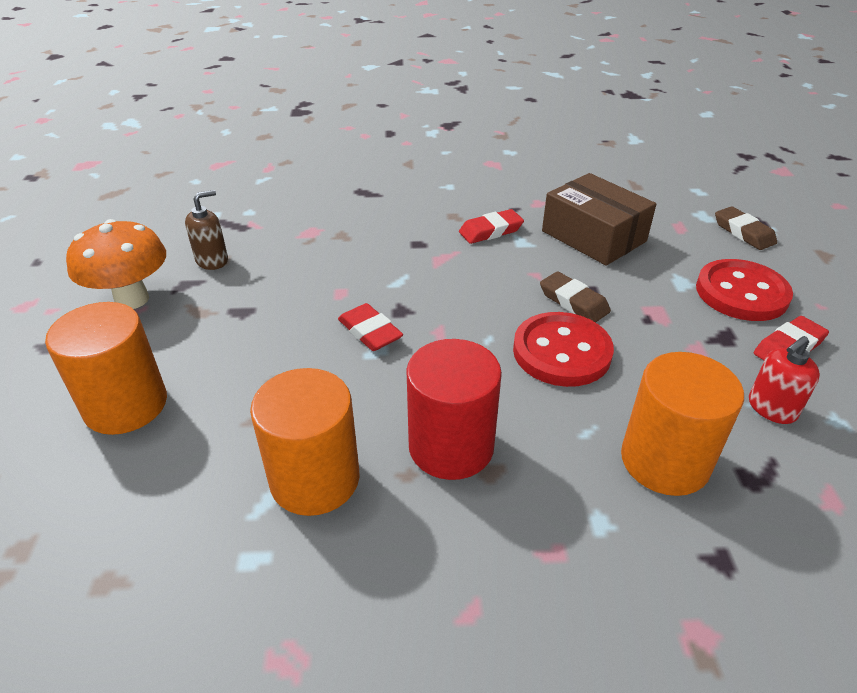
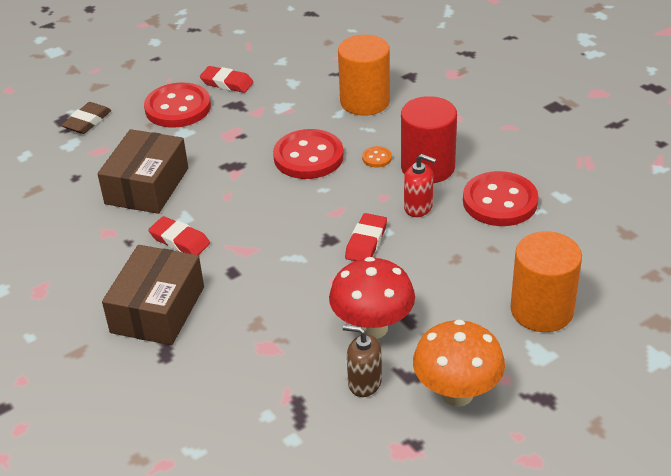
camera: 120 degrees left, 0 degrees up
orange cylinder [250,368,359,516] -> red button [463,171,538,226]
brown eraser [540,271,611,323] -> none
red soap dispenser [749,336,820,424] -> red soap dispenser moved to [404,154,436,217]
none -> brown box [102,245,204,345]
none -> red mushroom [329,257,415,339]
none -> orange button [362,146,392,167]

